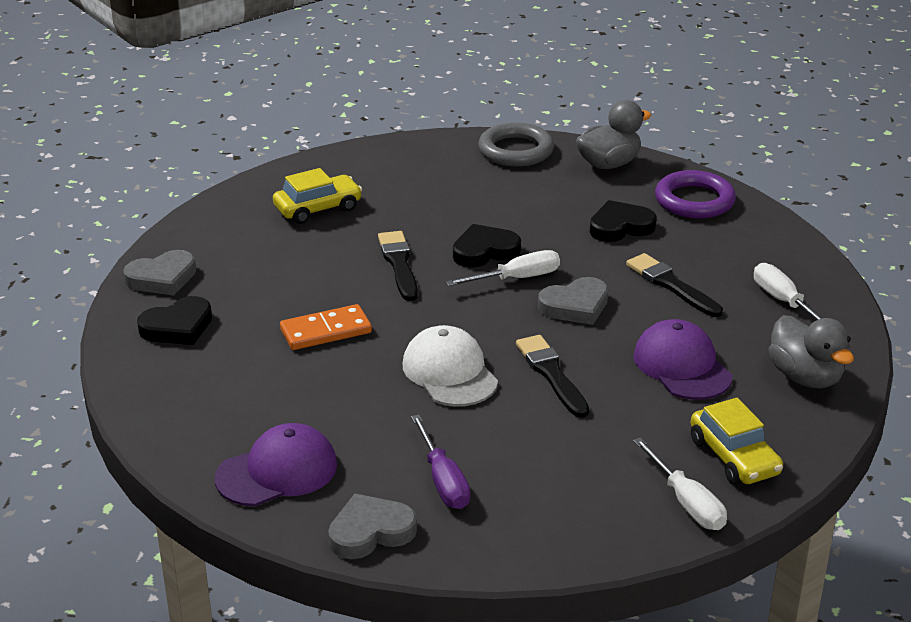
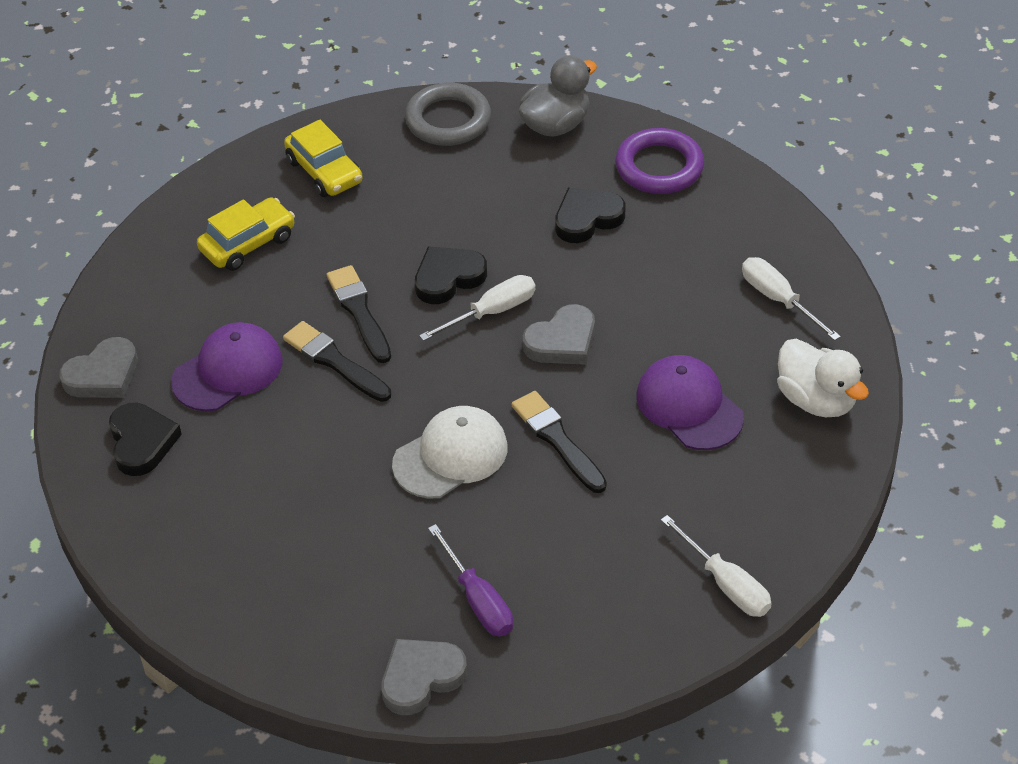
camera: 10 degrees left, 15 degrees up
black heart [137,296,212,345] -> black heart turned 60 degrees counterclockwise [109,403,182,476]
purple cap [215,423,337,506] -> purple cap moved to [171,322,282,411]
orange domino [280,304,372,350] -> none
white cap [403,325,498,406] -> white cap turned 90 degrees clockwise [392,406,507,499]
black brush [626,253,723,317] -> black brush moved to [283,321,391,402]
yellow car [691,398,783,485] -> yellow car moved to [284,120,363,197]
grey duck [768,315,854,388] -> white duck [777,339,869,417]

